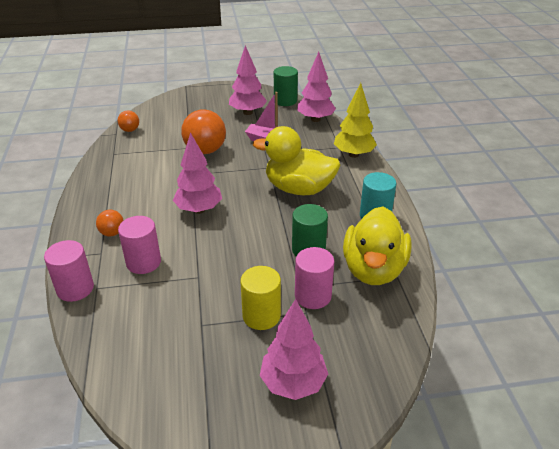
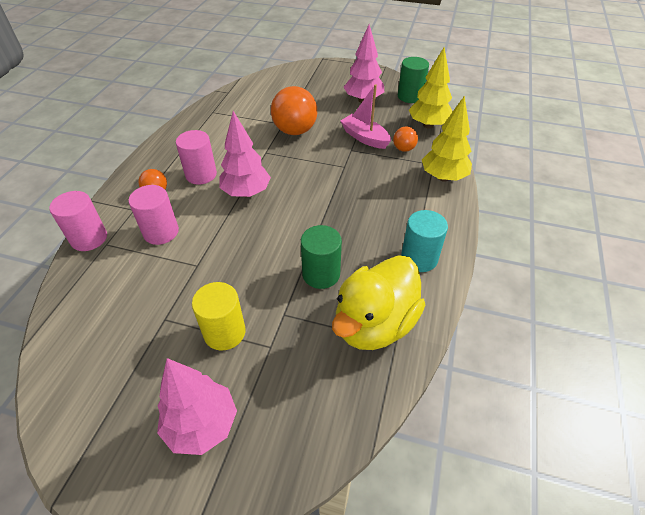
camera: 25 degrees right, 10 degrees up
orange ball [118,111,139,132] -> orange ball moved to [393,126,418,152]
yellow duck [253,126,340,195] -> none
pink cylinder [295,247,334,309] -> pink cylinder moved to [176,130,217,185]
pink tree [297,52,336,122] -> yellow tree [409,47,453,129]

